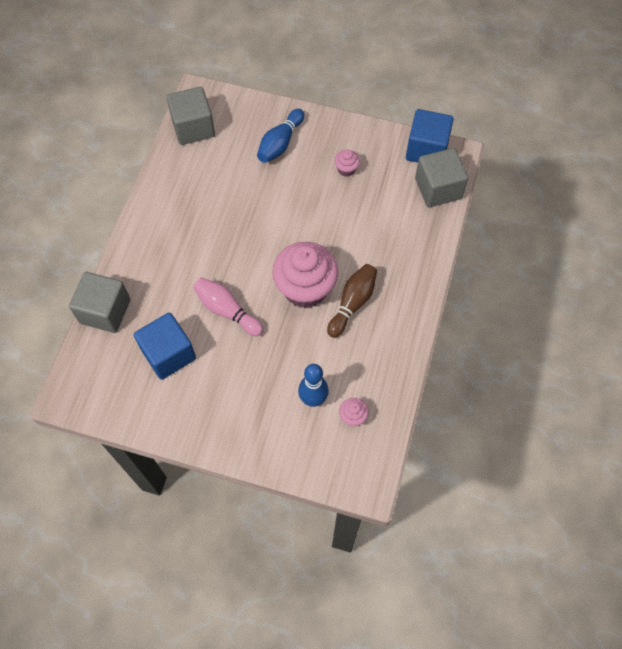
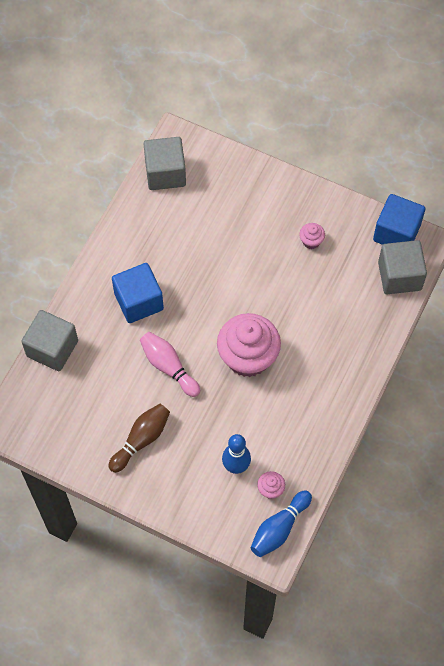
camera: 10 degrees right, 0 degrees up
blue cube [134,313,196,380] -> blue cube moved to [112,263,164,323]
blue bowling pin [257,109,304,163] -> blue bowling pin moved to [251,490,312,557]
brown bowling pin [327,264,377,338] -> brown bowling pin moved to [108,404,170,473]

